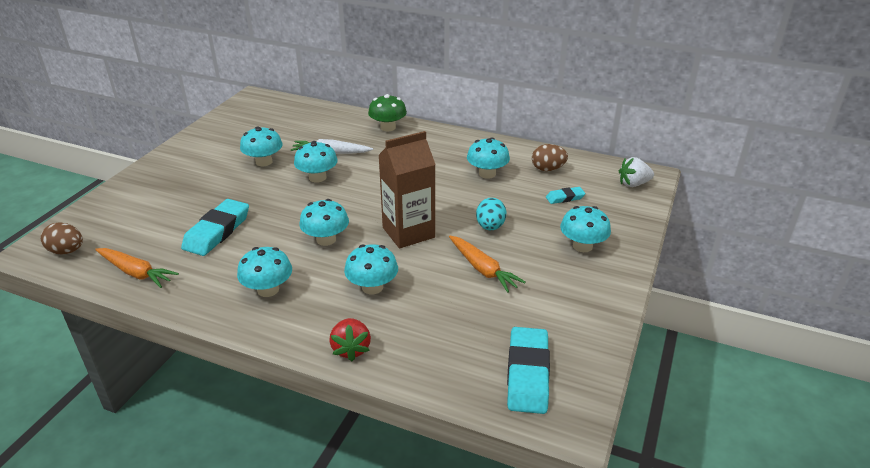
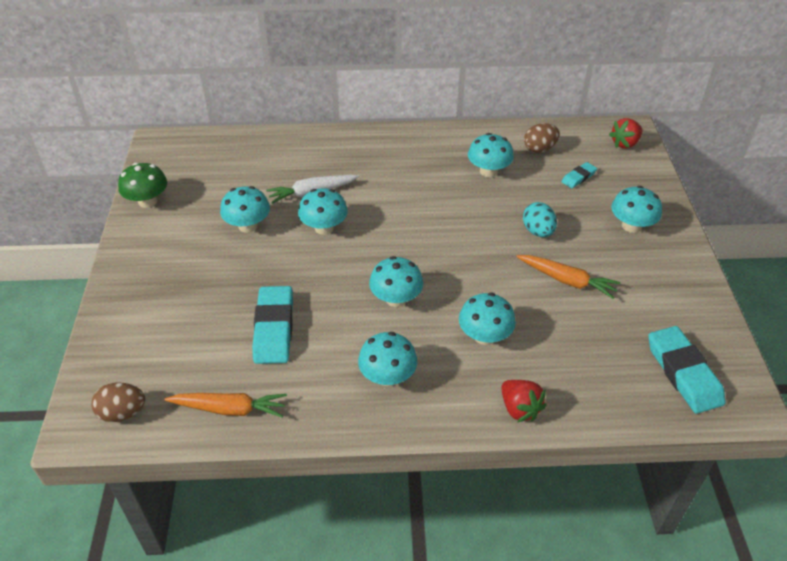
camera: 25 degrees left, 10 degrees up
green mushroom [368,94,407,131] -> green mushroom moved to [118,163,167,208]
brown carton [378,131,436,249] -> none
white strawberry [619,157,654,187] -> red strawberry [609,118,643,149]

